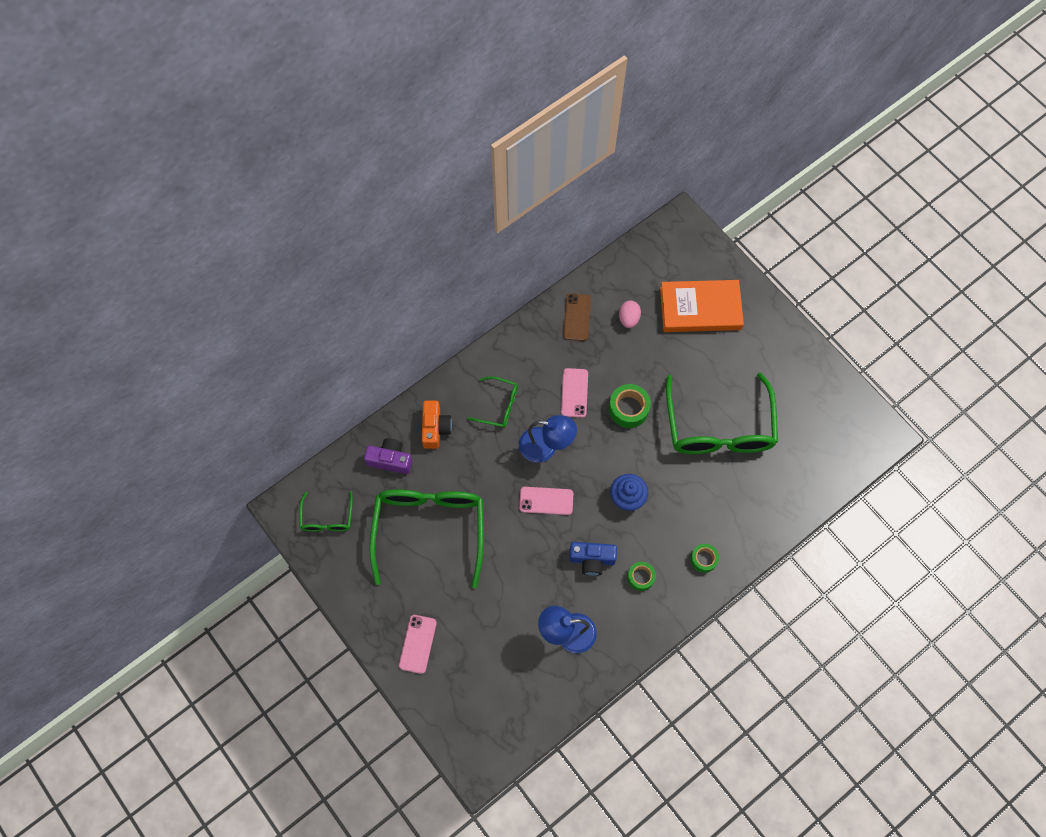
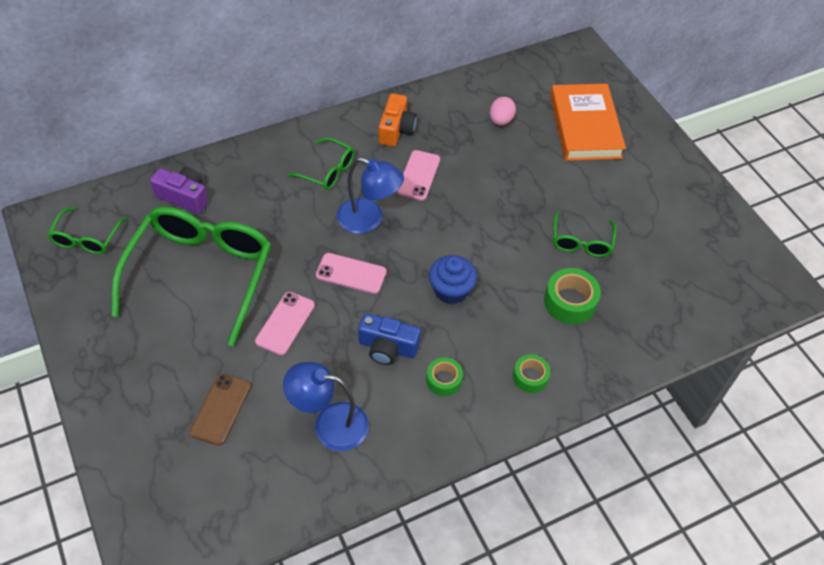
camera: 10 degrees right, 15 degrees down
pink phone [399,615,437,674] -> pink phone moved to [255,292,315,355]
orange camera [422,401,452,449] -> orange camera moved to [379,93,417,147]
brown phone [563,293,591,341] -> brown phone moved to [190,373,251,445]
green tape [609,384,651,428] -> green tape moved to [544,268,601,324]
orange book [660,280,744,332] -> orange book turned 75 degrees clockwise [550,84,626,161]
green glasses [666,373,778,454] -> green glasses [553,211,617,257], size x0.47

